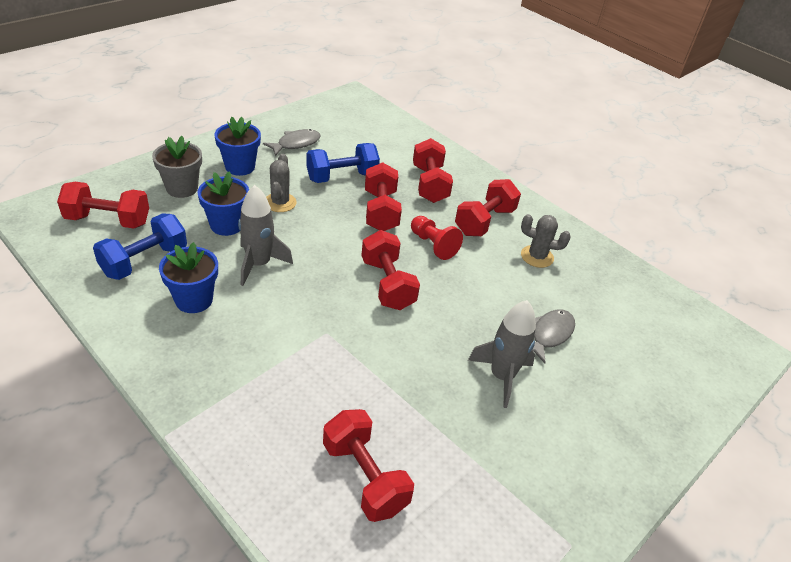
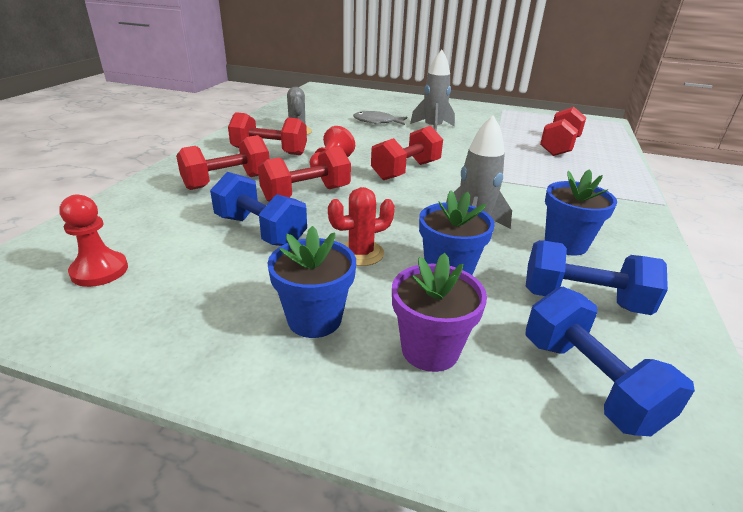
camera: 115 degrees left, 10 degrees down
red dumbbell [57,182,149,229] -> blue dumbbell [526,287,695,436]
grey flower pot [152,136,202,198] -> purple flower pot [392,253,487,372]
grey fish [263,129,321,156] -> none
grey cactus [266,154,297,212] -> red cactus [328,187,395,266]
none -> red pawn [59,194,128,287]

